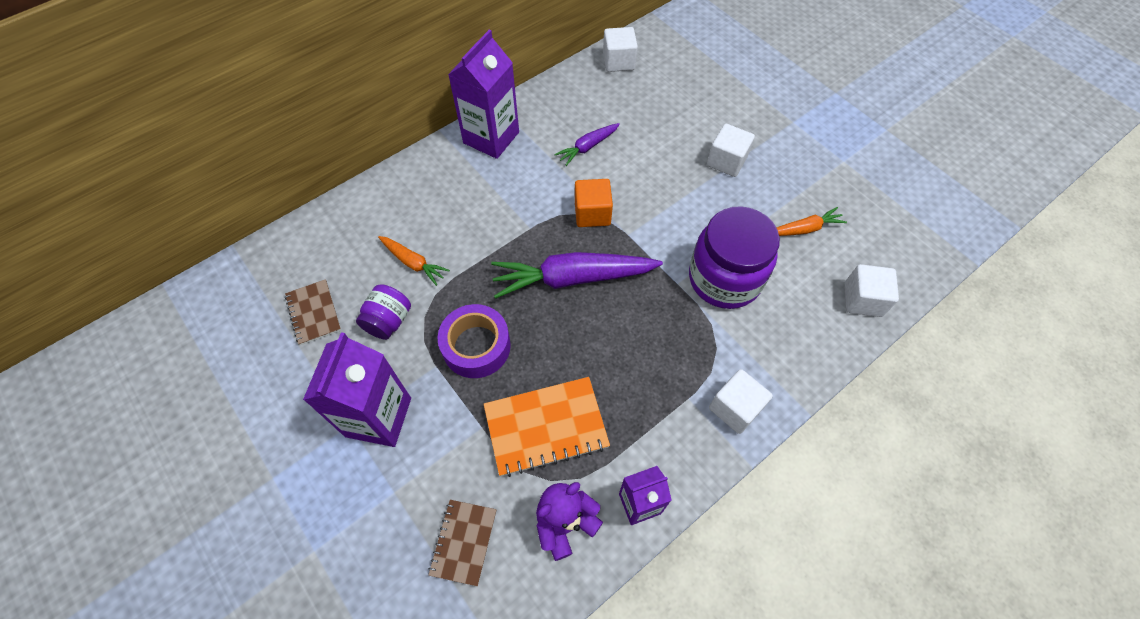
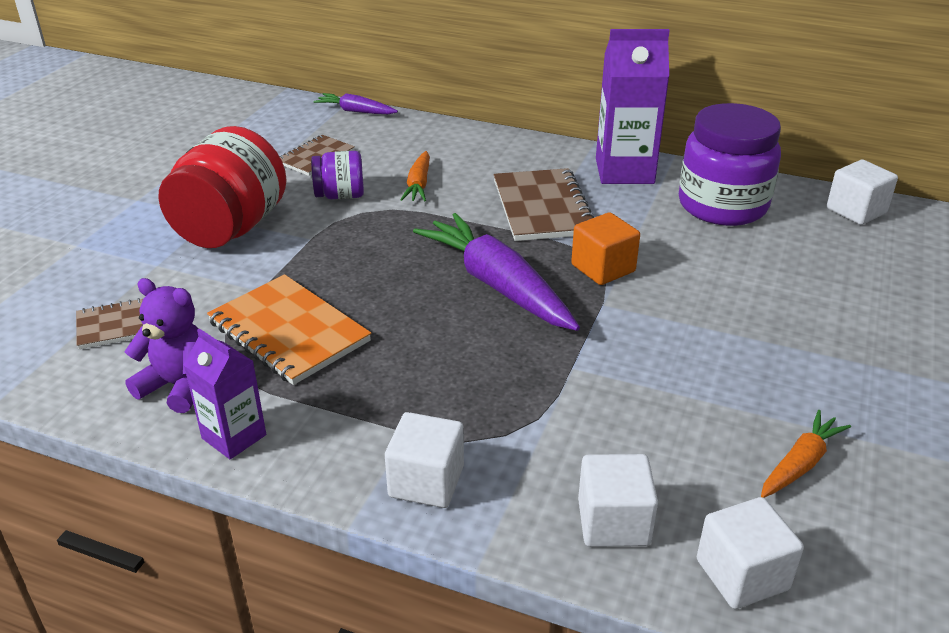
camera: 60 degrees right, 25 degrees down
purple carton [303,332,411,447] -> red jar [158,126,287,248]
purple tape [437,304,511,378] -> none
purple carrot [554,123,620,166] -> purple carrot moved to [314,93,398,114]
purple jar [689,206,780,309] -> purple jar moved to [679,103,781,226]
white cube [707,124,755,177] -> white cube moved to [578,454,658,547]
orange carrot [777,207,847,236] -> orange carrot turned 90 degrees counterclockwise [761,410,851,498]
none -> brown notebook [494,168,594,241]

